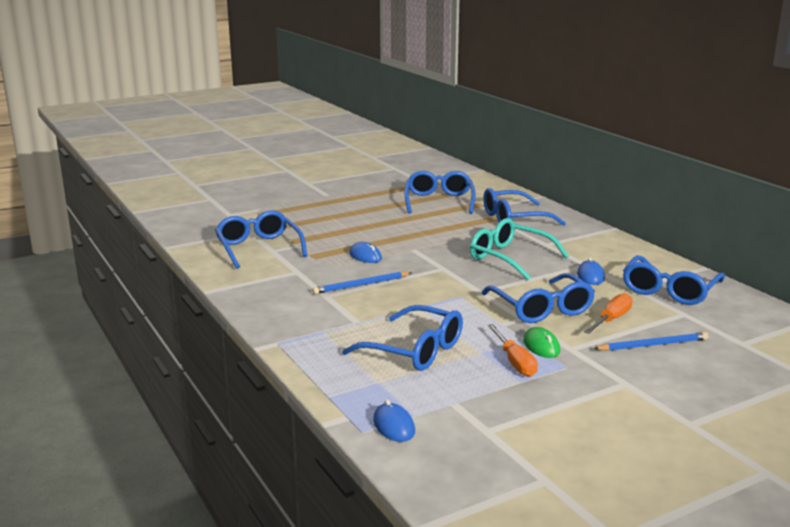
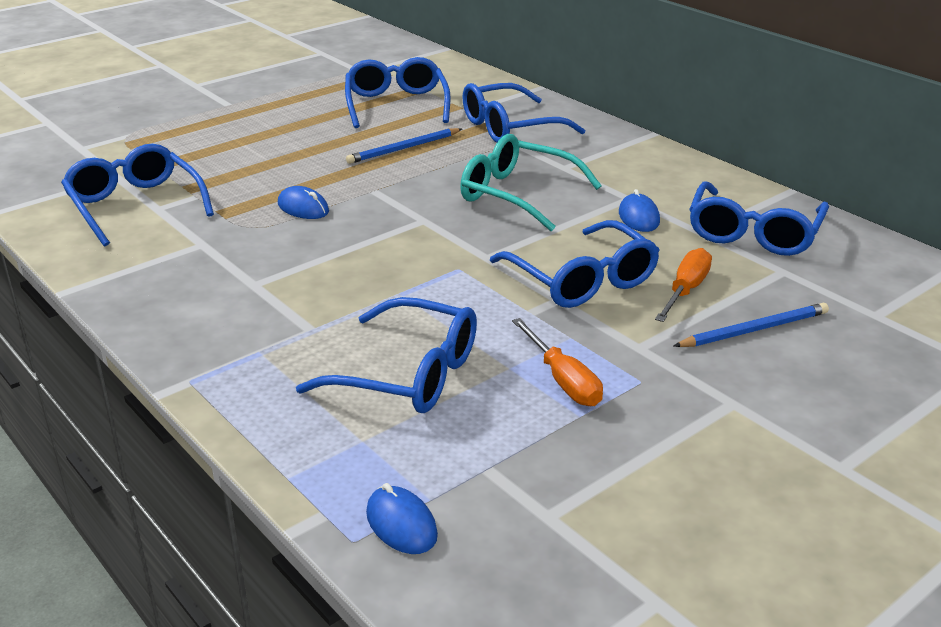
camera: 10 degrees left, 10 degrees up
blue pencil [312,272,411,294] -> blue pencil moved to [346,128,462,164]
green mouse [523,327,560,358] -> none

